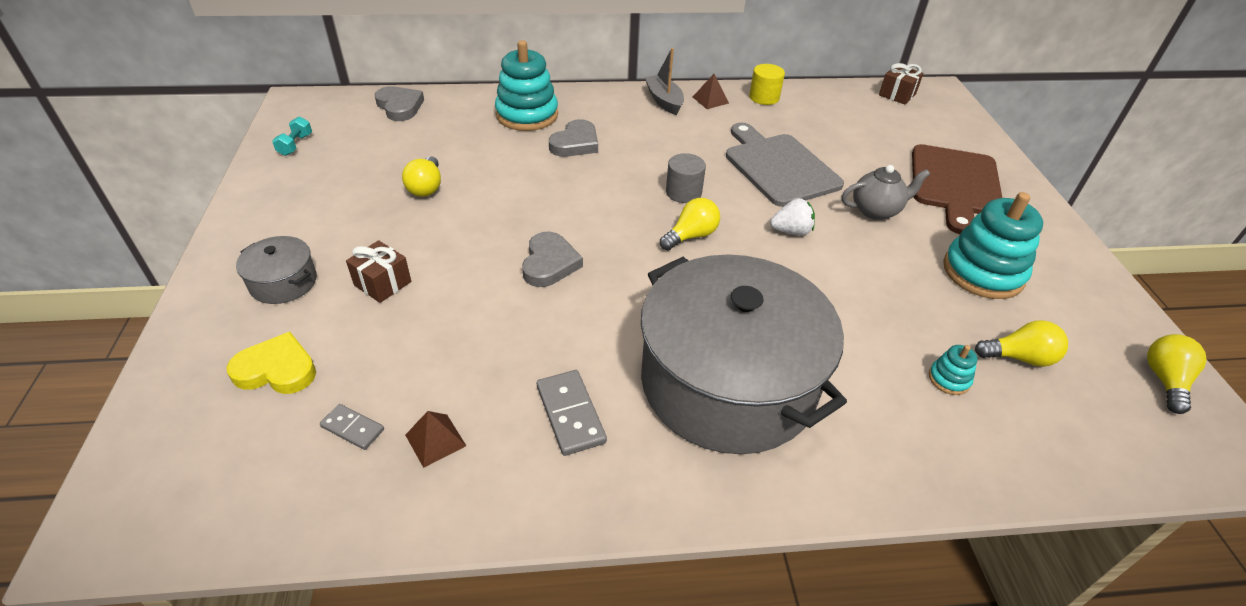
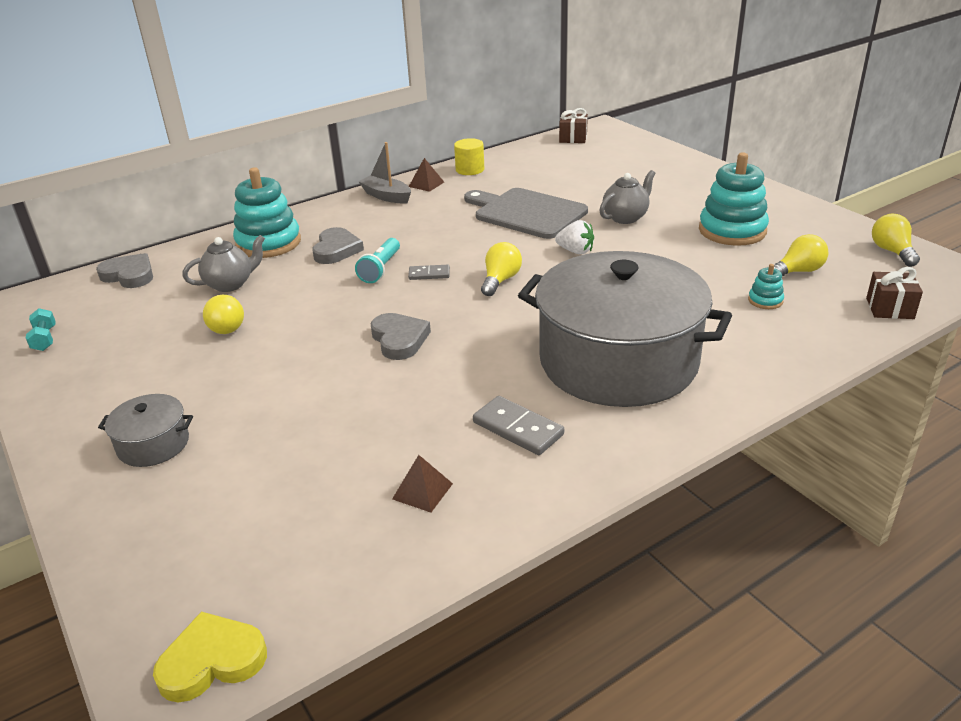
camera: 25 degrees left, 10 degrees down
yellow heart [226,332,316,394] -> yellow heart moved to [153,611,267,702]
grey domino [320,404,384,450] -> grey domino moved to [408,265,450,280]
brown gift [346,240,411,303] -> brown gift moved to [866,267,923,319]
grey cylinder [666,153,706,203] -> none
white strawberry [770,198,815,235] -> white strawberry turned 60 degrees clockwise [555,220,594,254]
brown cutting board [912,144,1002,234] -> none
none -> grey teapot [182,235,265,292]
none -> turquoise flashlight [355,238,400,283]

